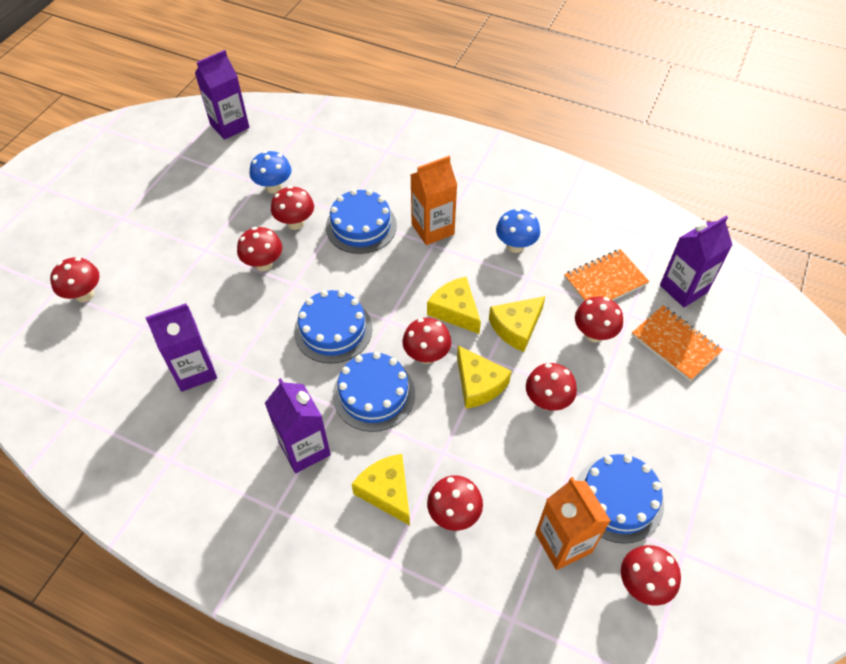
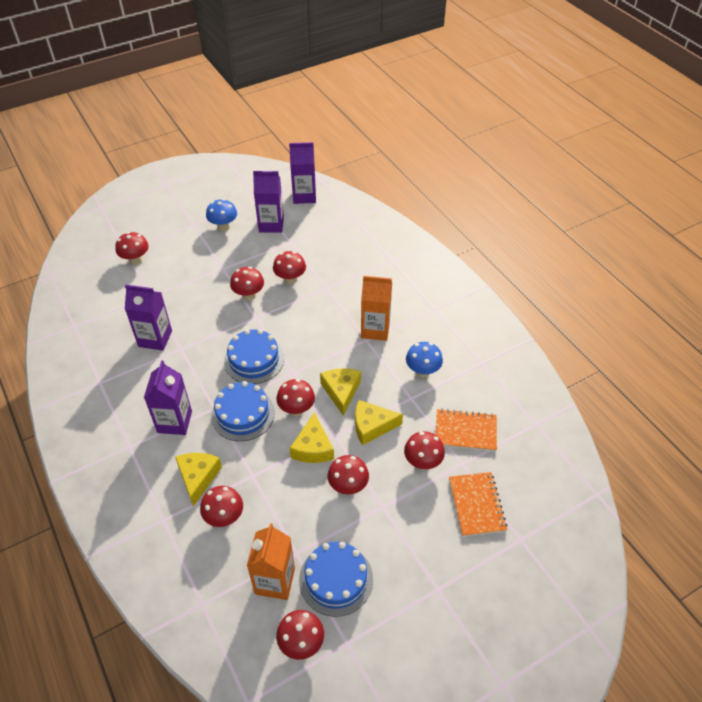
camera: 35 degrees right, 5 degrees down
blue mushroom [249,151,292,194] -> blue mushroom moved to [206,199,237,231]
blue cake [326,189,397,254] -> none
purple carton [660,216,732,307] -> purple carton moved to [253,171,284,233]

